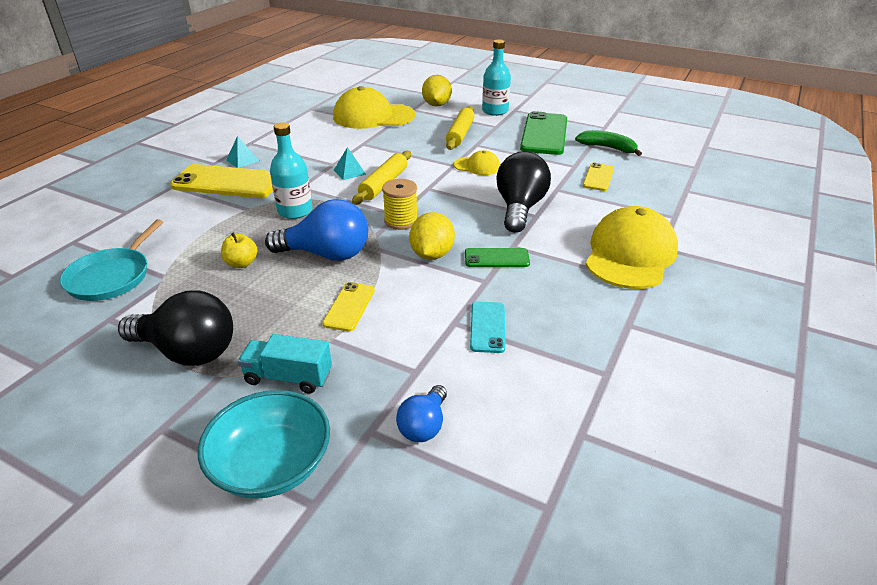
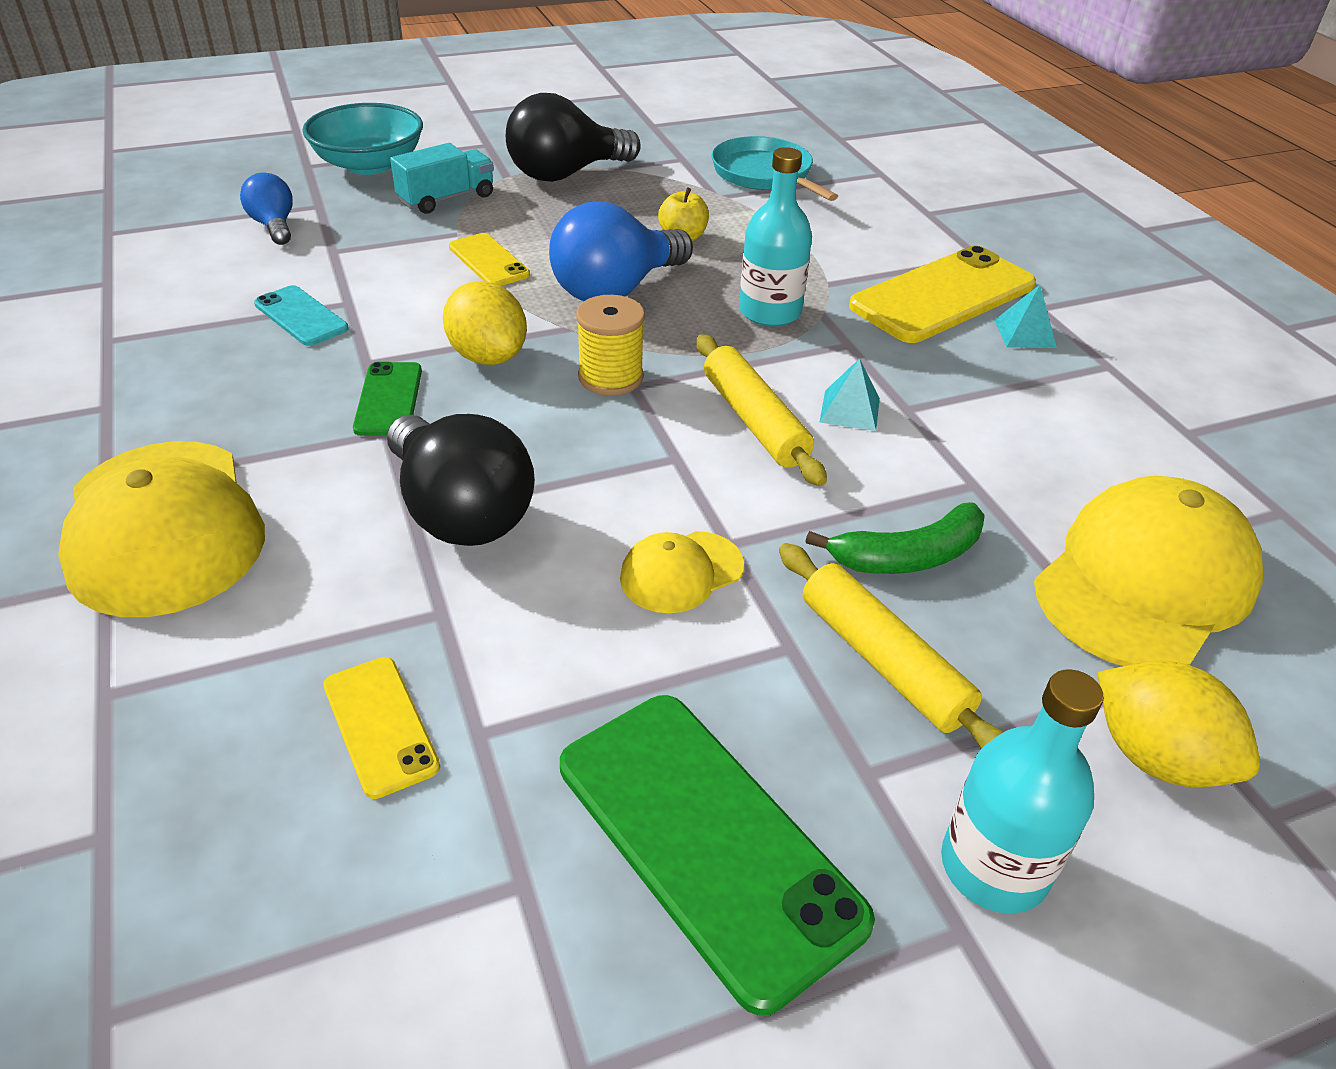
camera: 130 degrees right, 5 degrees up
green phone [465,248,530,267] -> green phone turned 45 degrees counterclockwise [353,362,422,436]
green banana [575,130,642,156] -> green banana moved to [805,502,985,574]

